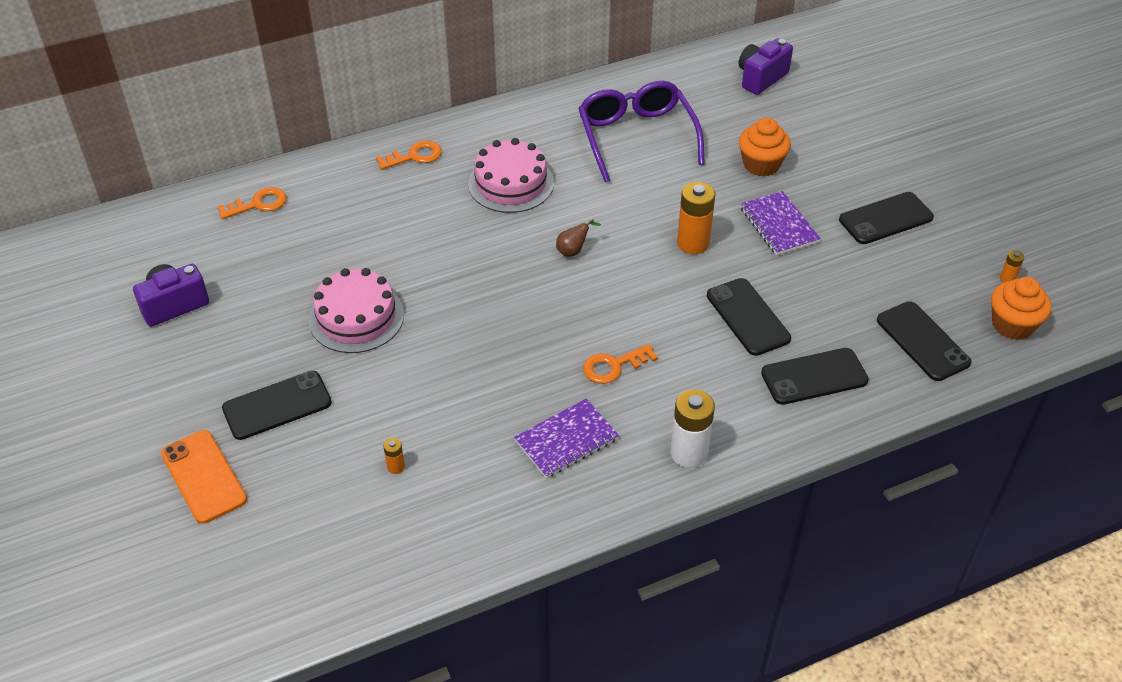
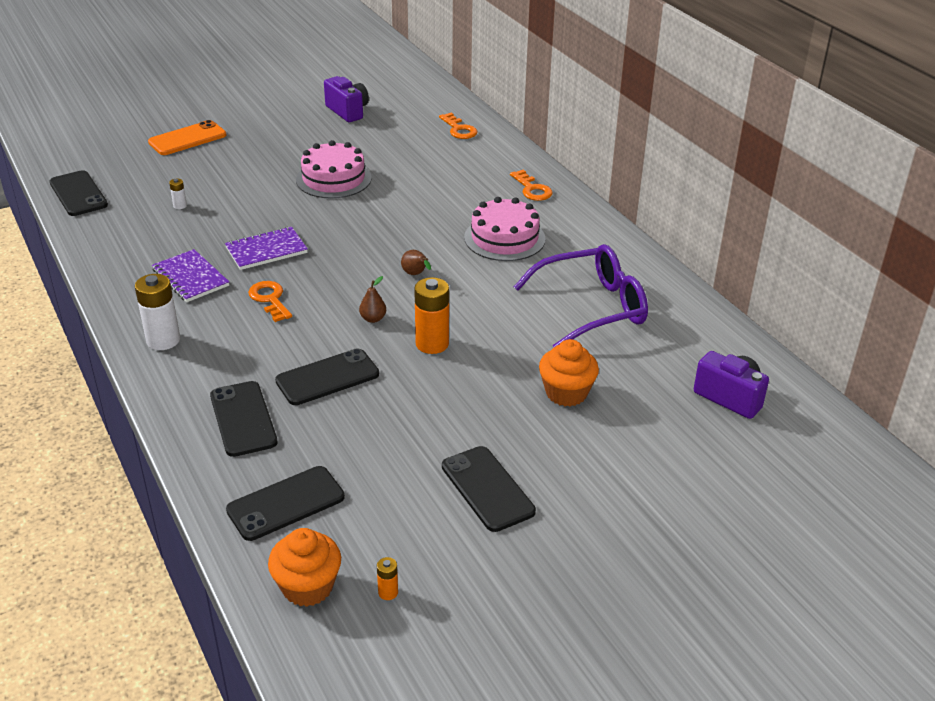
camera: 85 degrees right, 10 degrees down
black phone [222,371,332,440] -> black phone moved to [50,170,108,216]
orange battery [383,438,405,474] -> white battery [169,179,187,209]
purple notebook [740,191,821,255] -> purple notebook moved to [225,227,308,270]
none -> brown pear [359,276,386,323]

